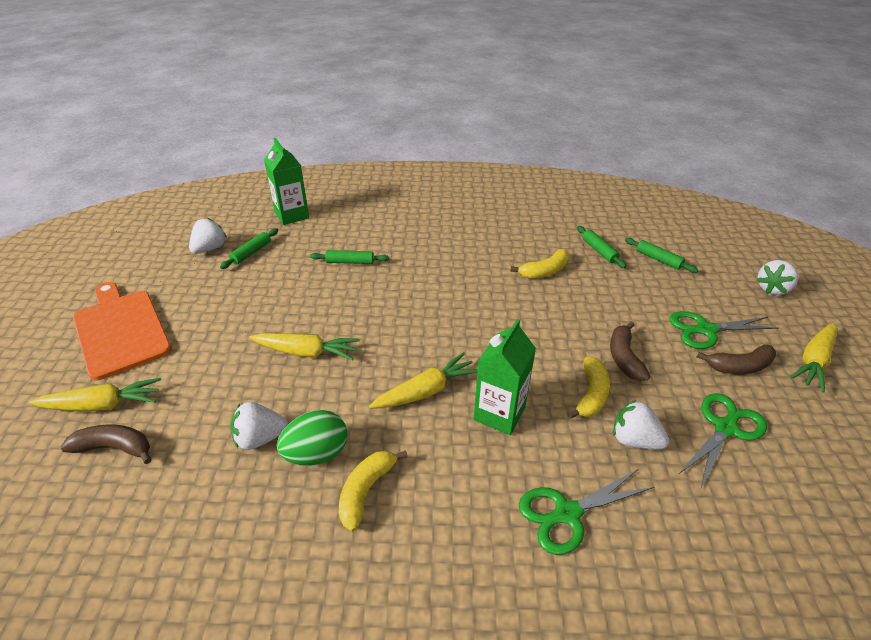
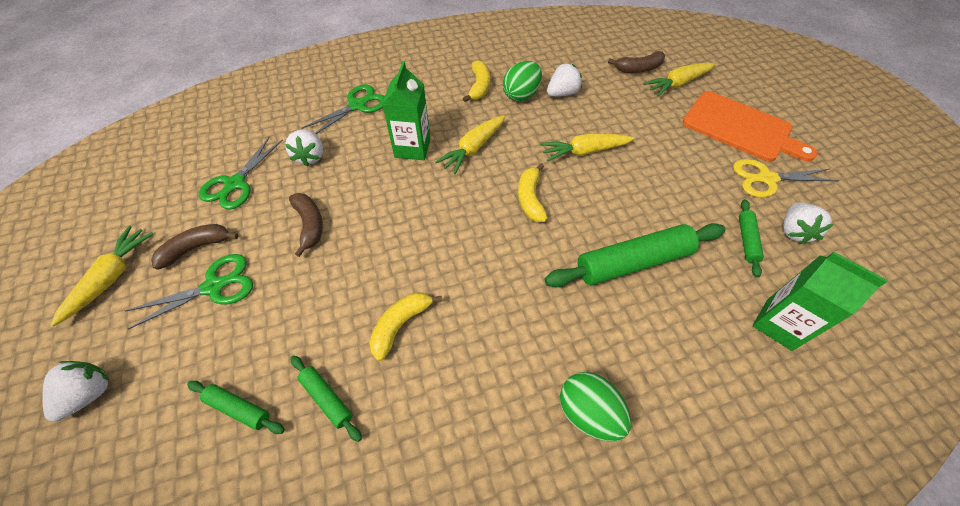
camera: 160 degrees right, 15 degrees up
green rolling pin [310,250,389,264] -> green rolling pin [544,223,726,287], size x2.02
yellow banana [567,357,610,419] -> yellow banana moved to [518,163,548,222]
white strawberry [613,400,669,449] -> white strawberry turned 75 degrees clockwise [285,129,323,166]
none -> green egg [560,372,631,442]
none -> yellow scissors [733,159,839,198]

